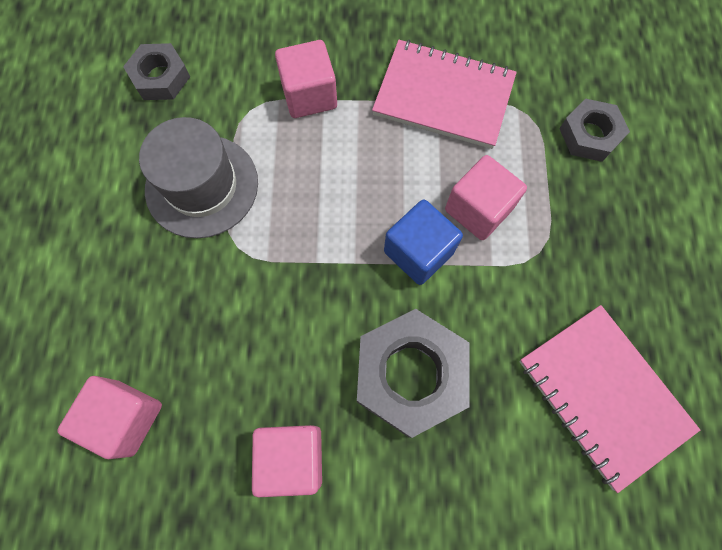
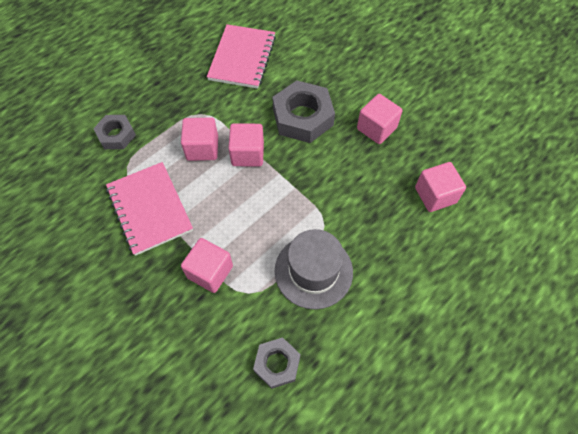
camera: 135 degrees left, 10 degrees down
blue cube [384,199,463,285] -> pink cube [228,123,264,167]

